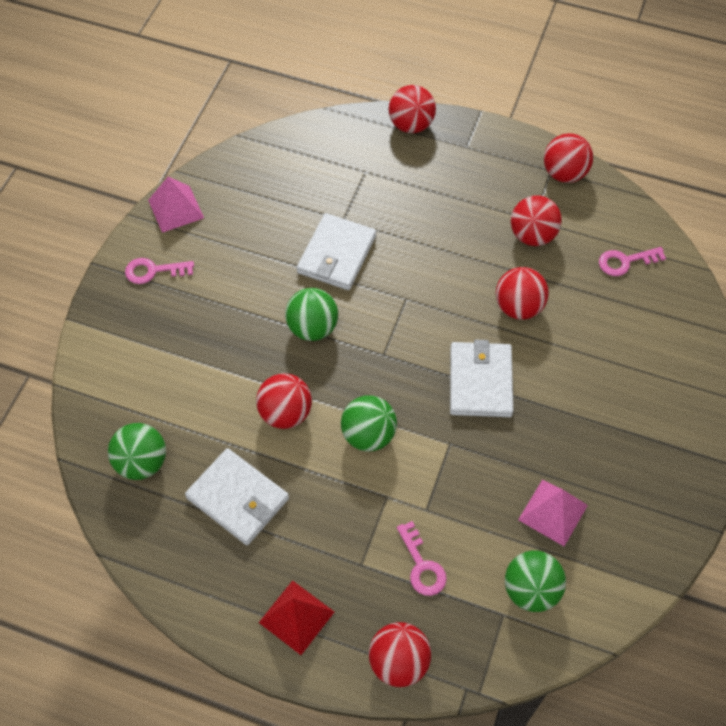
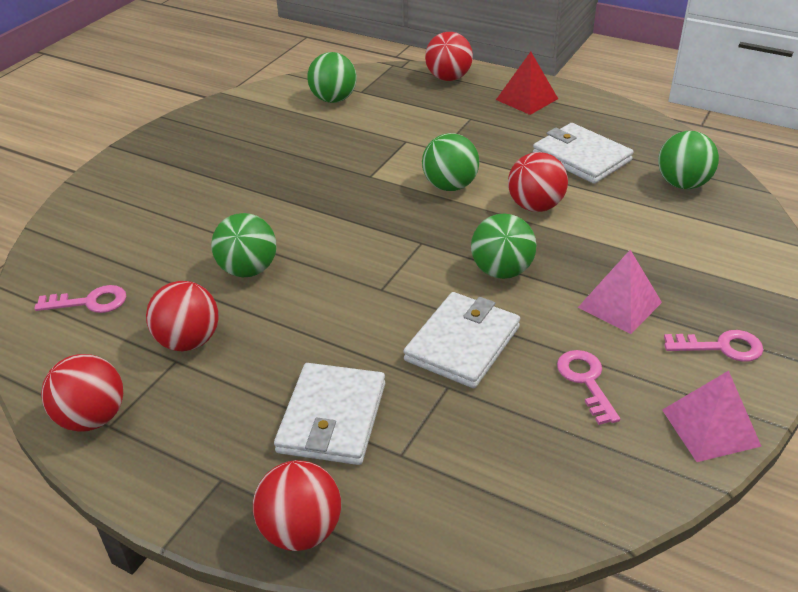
camera: 170 degrees left, 20 degrees down
pink key [397,521,447,596] -> pink key moved to [557,350,620,425]
white wallet [450,340,513,417] -> white wallet moved to [274,363,385,465]
red ball [496,267,549,320] -> green ball [211,213,277,277]
pink pyramid [518,480,588,546] -> pink pyramid moved to [578,250,662,334]

